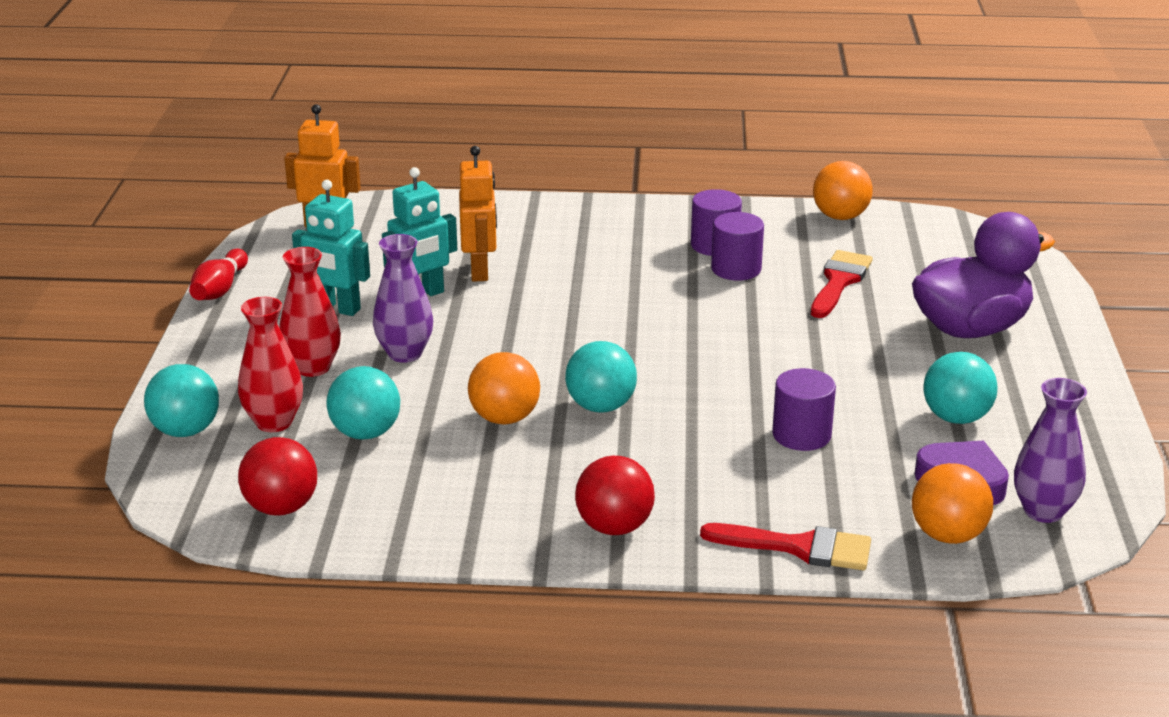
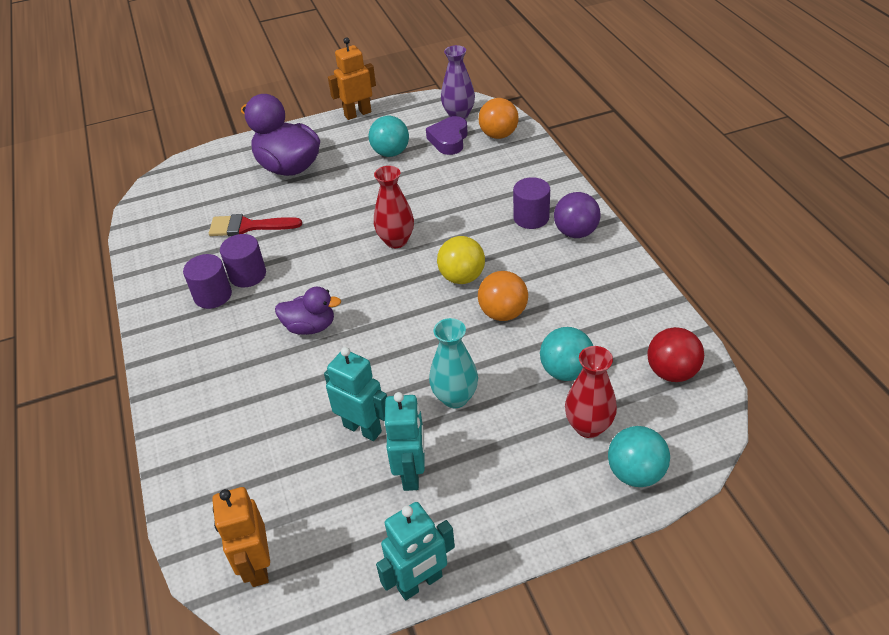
camera: 110 degrees left, 15 degrees up
red bowling pin [189,248,248,300] -> turquoise robot [376,502,455,600]
red vase [279,247,341,377] -> red vase moved to [374,166,414,248]
purple vase [373,234,433,363] -> turquoise vase [429,318,478,408]
orange robot [459,146,497,281] -> orange robot moved to [328,37,376,120]
turquoise ball [565,341,637,413] -> yellow ball [437,236,485,284]
red ball [575,456,655,535] -> purple ball [554,192,601,238]
red brush [700,523,871,570] -> none
purple cylinder [772,368,836,451] -> purple cylinder moved to [513,177,550,229]
orange ball [813,161,872,220] -> none
none -> purple duck [275,287,341,335]

